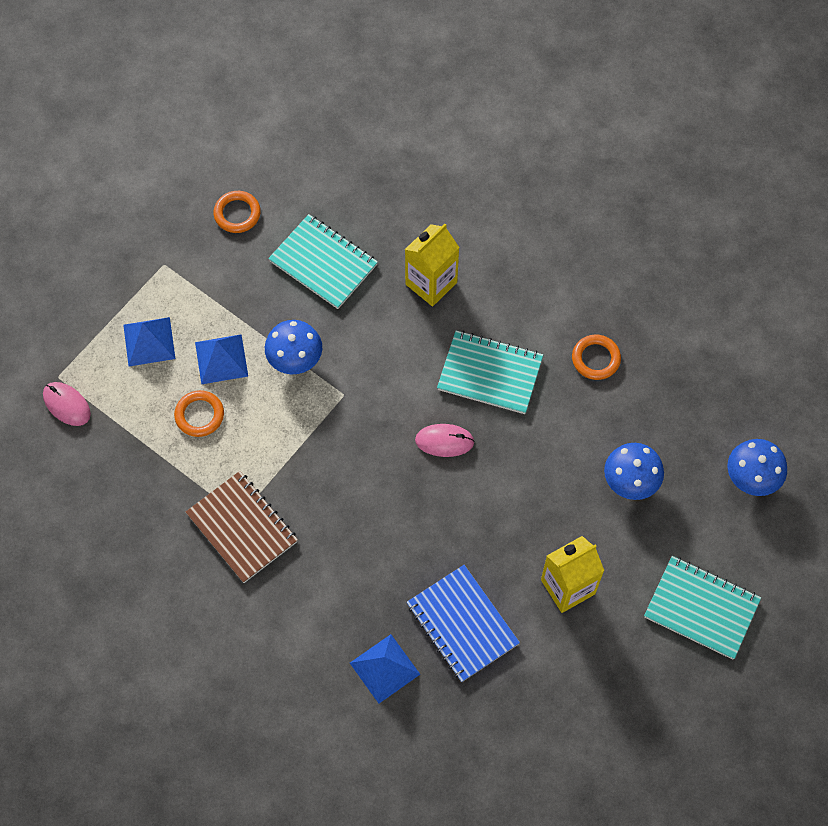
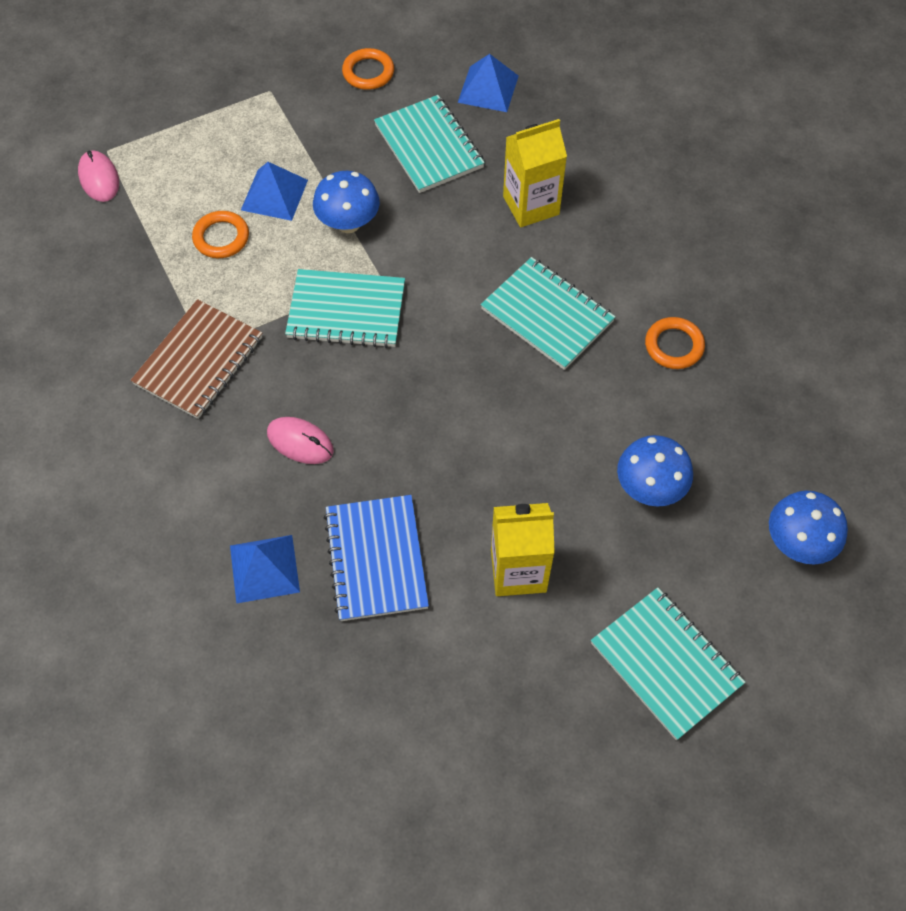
camera: 25 degrees right, 5 degrees down
blue pyramid [123,317,175,366] -> blue pyramid moved to [458,54,519,112]
brown notebook [186,471,298,583] -> brown notebook turned 45 degrees clockwise [131,299,262,419]
pink mouse [415,424,475,457] -> pink mouse moved to [267,417,334,464]
none -> turquoise notebook [285,269,405,348]

